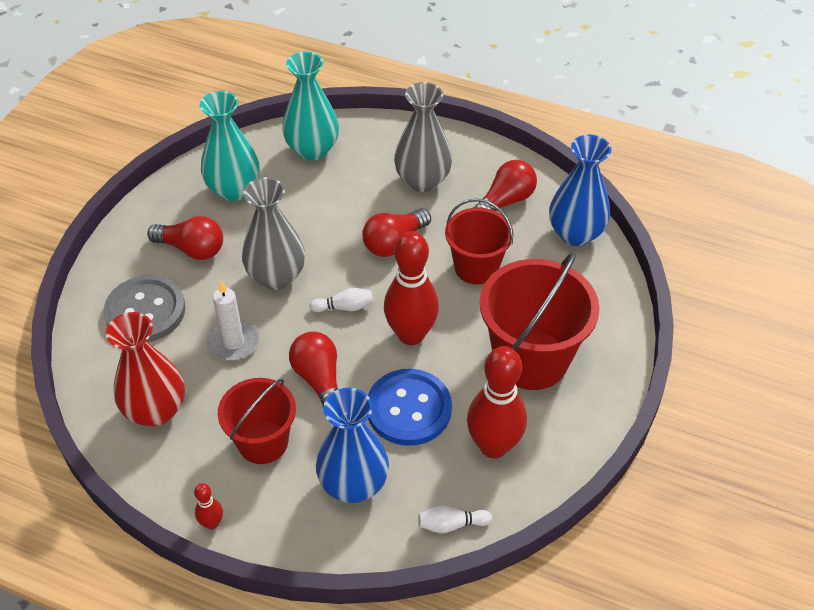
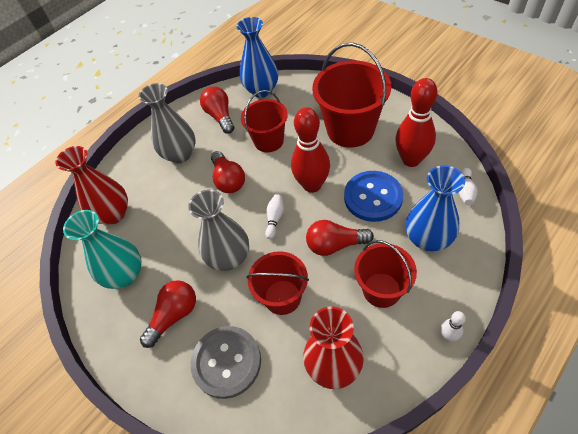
camera: 65 degrees left, 5 degrees up
red bowling pin [194,483,223,530] -> white bowling pin [441,311,466,341]
white candle [206,280,259,361] -> red bucket [246,251,309,315]
turquoise vase [282,52,339,161] -> red vase [56,146,128,225]

